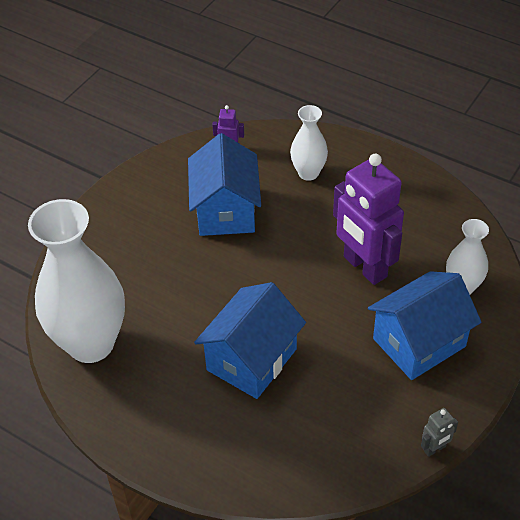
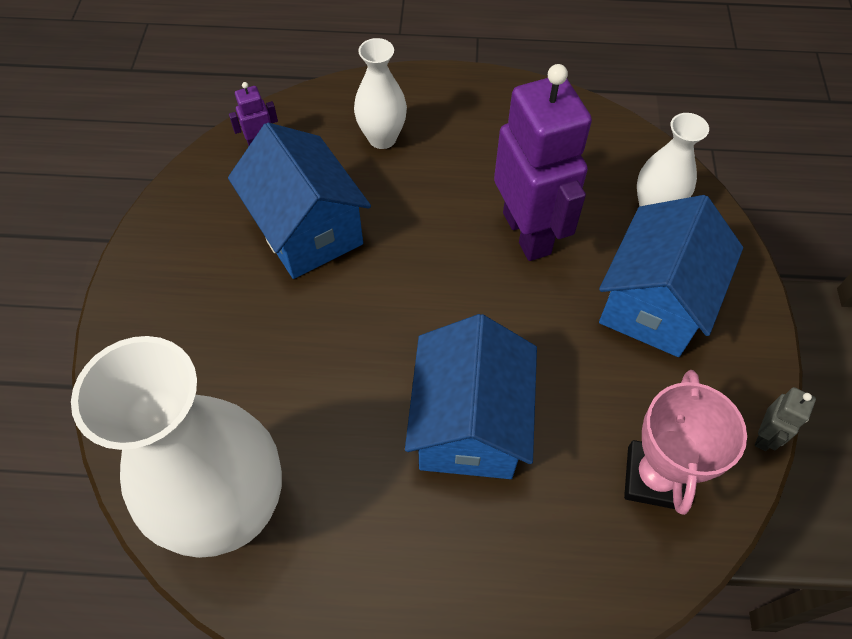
camera: 30 degrees left, 10 degrees up
purple robot [333,154,404,285] -> purple robot turned 135 degrees counterclockwise [494,64,592,261]
none -> pink trophy [624,370,747,515]

